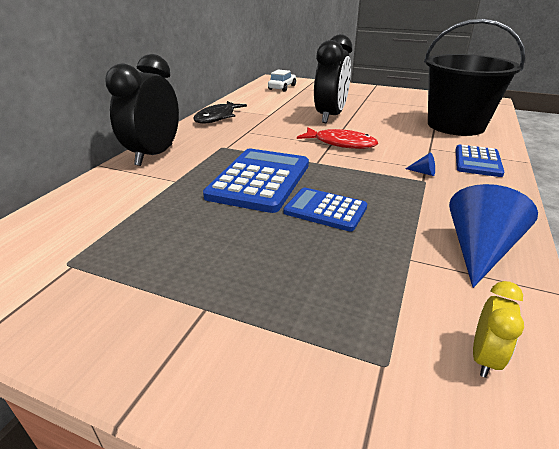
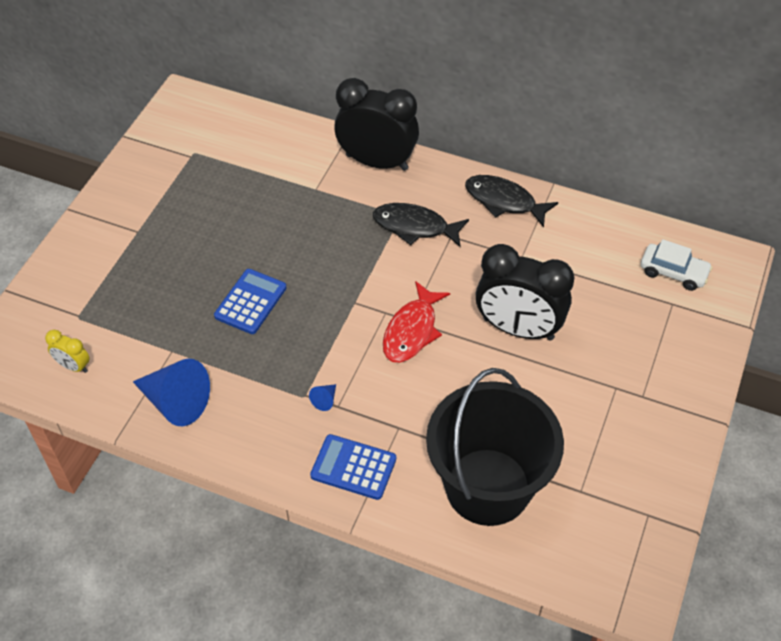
camera: 90 degrees right, 20 degrees up
blue calculator [203,149,309,213] -> none
none -> black fish [373,203,469,247]

